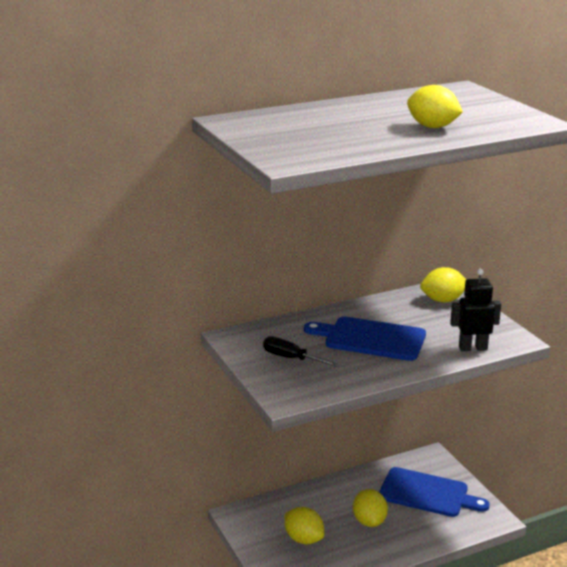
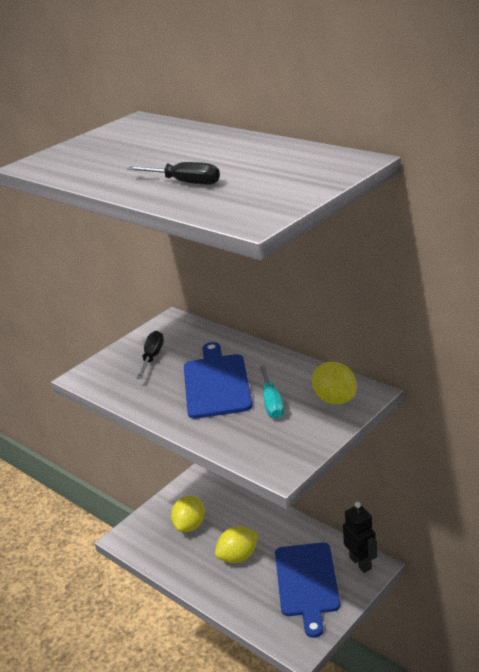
camera: 70 degrees right, 5 degrees up
yellow lemon [407,85,463,128] -> black screwdriver [127,162,220,185]
black robot [450,269,501,351] -> black robot moved to [343,502,377,573]
none -> turquoise screwdriver [260,365,284,419]

